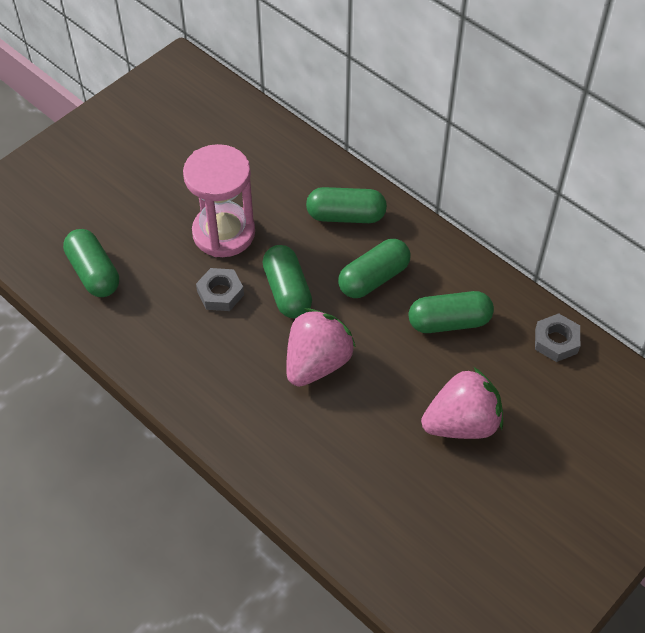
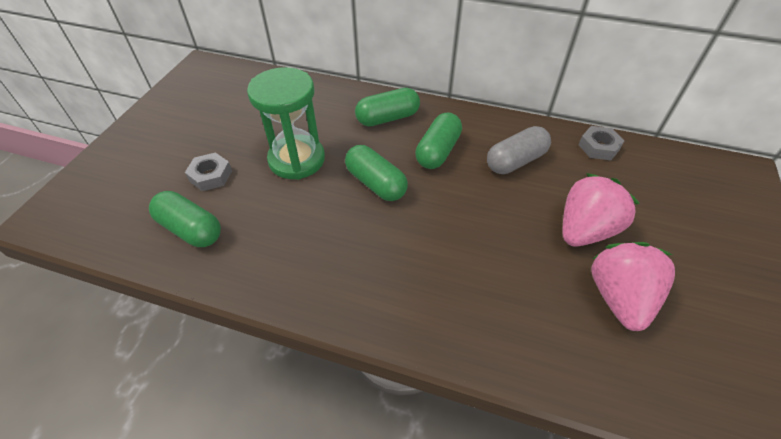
camera: 25 degrees left, 5 degrees down
pink hourglass [183,144,255,257] -> green hourglass [247,67,325,180]
grey nut [196,268,244,311] -> grey nut moved to [185,152,232,191]
pink strawberry [286,308,356,387] -> pink strawberry moved to [591,242,675,331]
green capsule [409,291,494,333] -> grey capsule [487,126,551,174]

